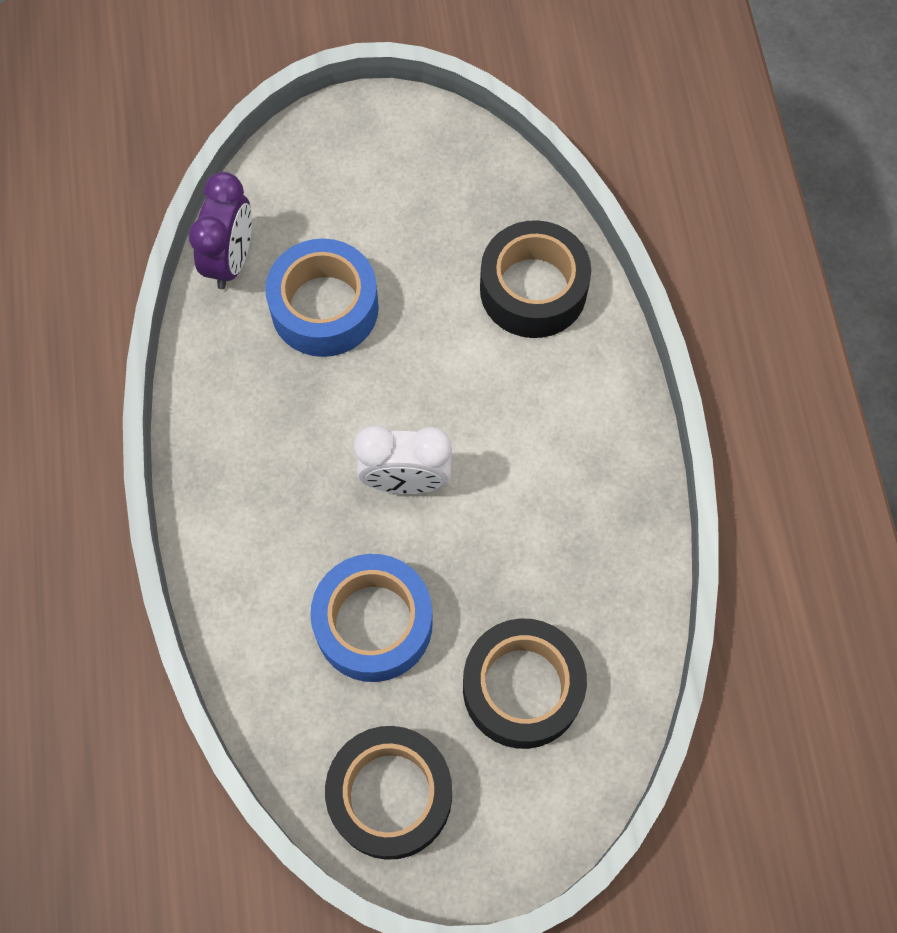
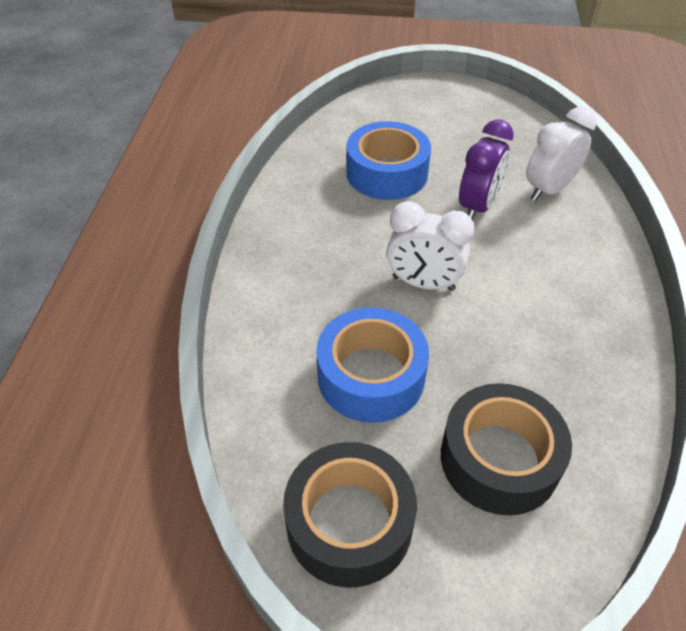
camera: 15 degrees right, 20 degrees down
purple clock [189,172,252,289] -> purple clock moved to [459,119,514,220]
black tape [480,220,591,338] -> white clock [526,106,597,201]

